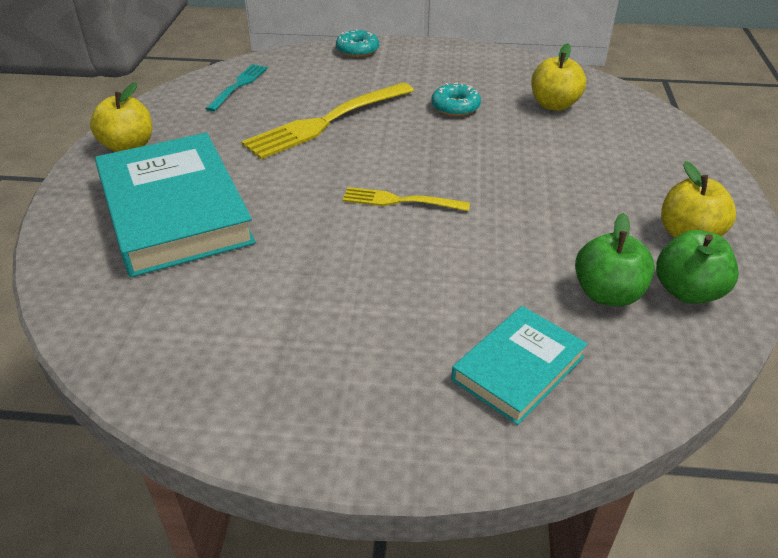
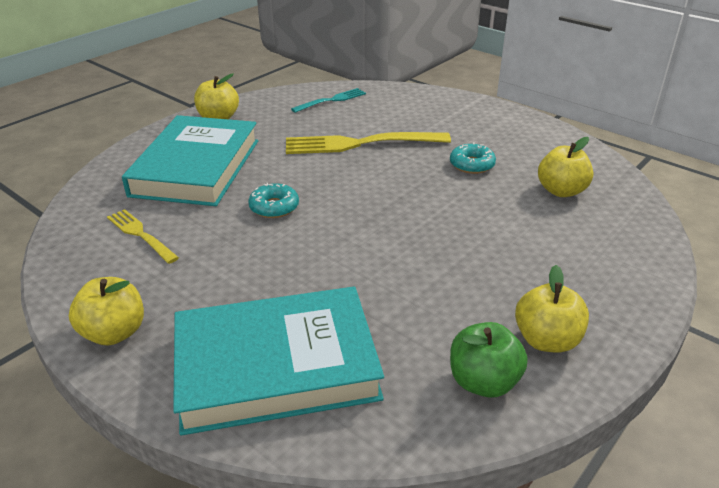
camera: 35 degrees right, 5 degrees down
turquoise donut [336,29,379,57] -> turquoise donut moved to [248,183,299,218]
yellow fork [343,187,470,211] -> yellow fork moved to [107,209,179,264]
turquoise book [451,306,588,425] -> turquoise book [173,287,384,436], size x1.86
green apple [575,213,655,306] -> none
none -> yellow apple [69,277,144,345]

